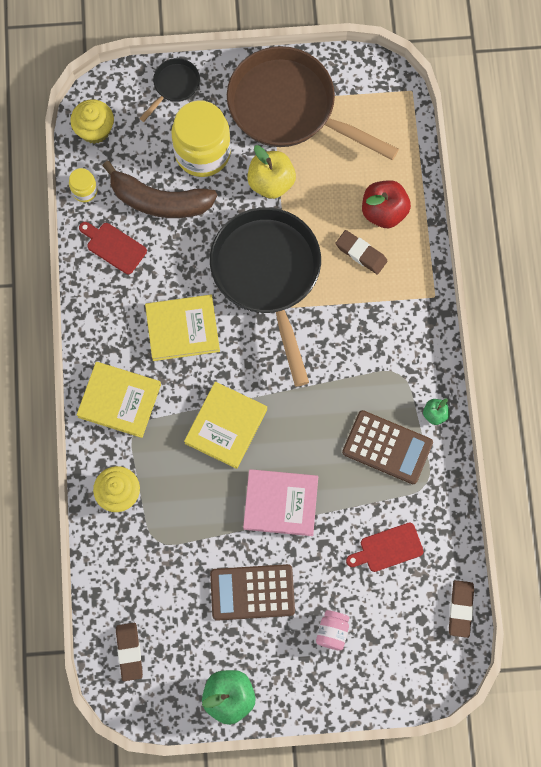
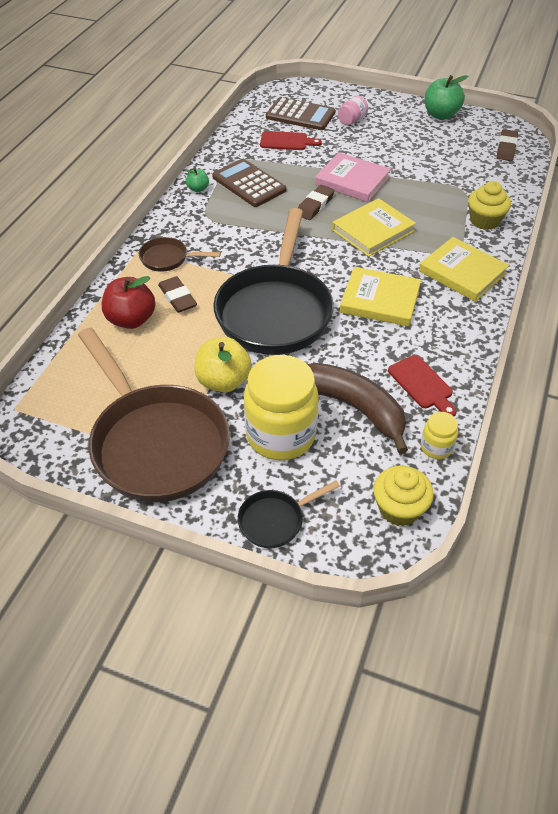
camera: 155 degrees left, 25 degrees down
brown calculator [210,564,295,621] -> brown calculator moved to [266,97,335,130]
brown eraser [449,580,474,638] -> brown eraser moved to [298,185,335,220]
none -> brown pan [139,237,221,272]

